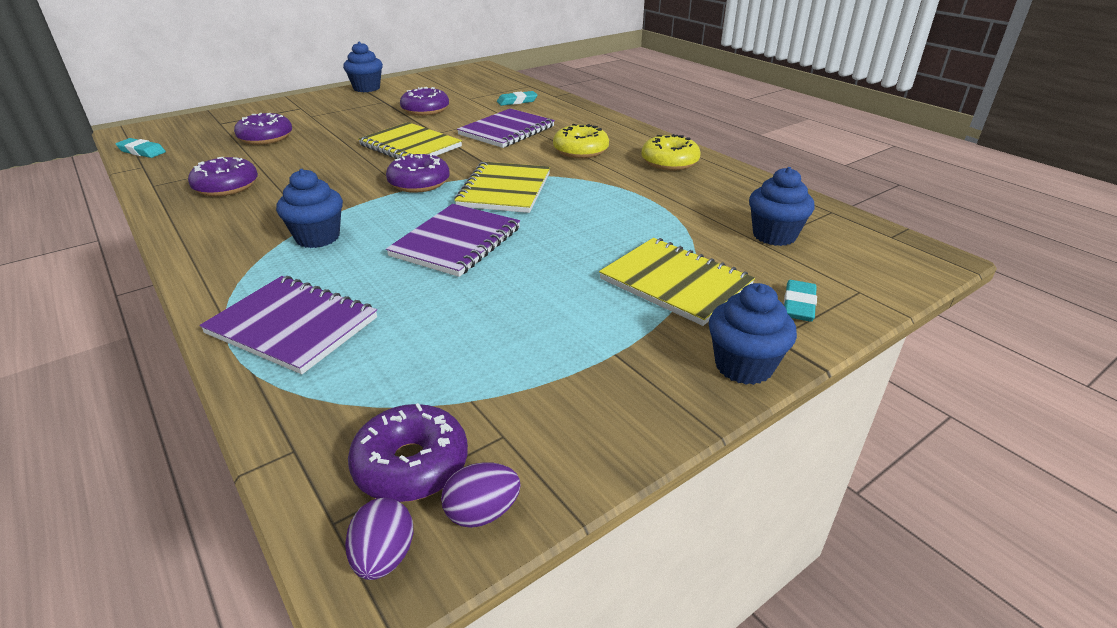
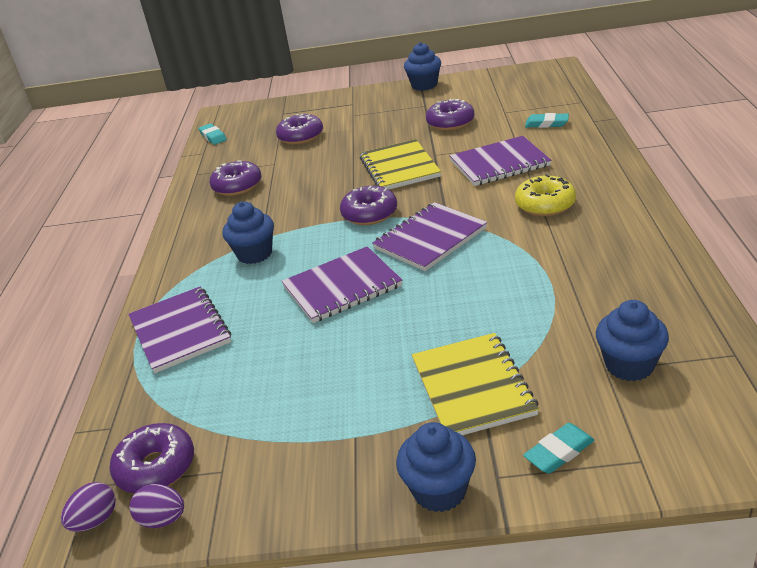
camera: 40 degrees right, 0 degrees up
yellow notebook [454,162,550,213] -> purple notebook [372,202,487,271]
yellow donut [641,134,701,170] -> none

